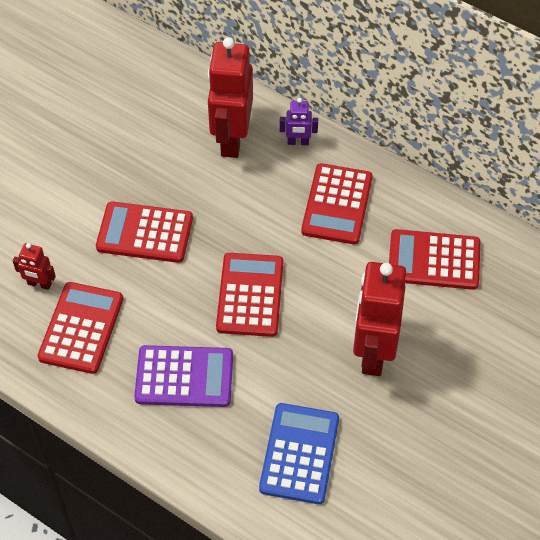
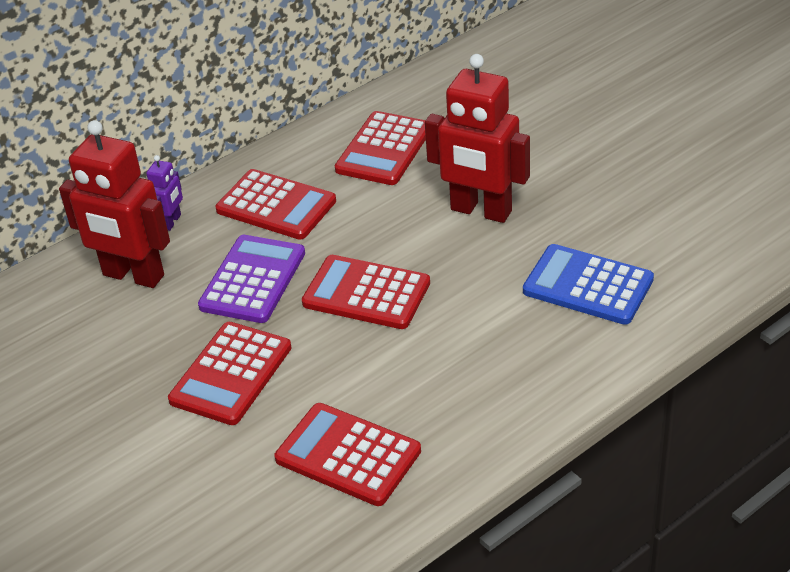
camera: 70 degrees left, 15 degrees down
red robot [13,243,56,290] -> none
purple calculator [134,345,233,407] -> purple calculator moved to [198,235,305,323]

